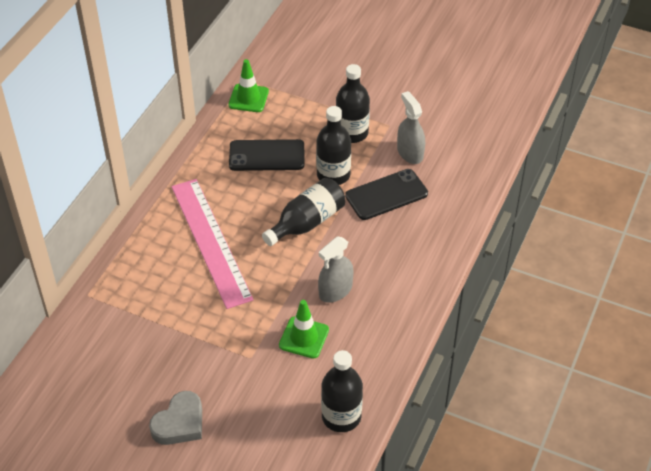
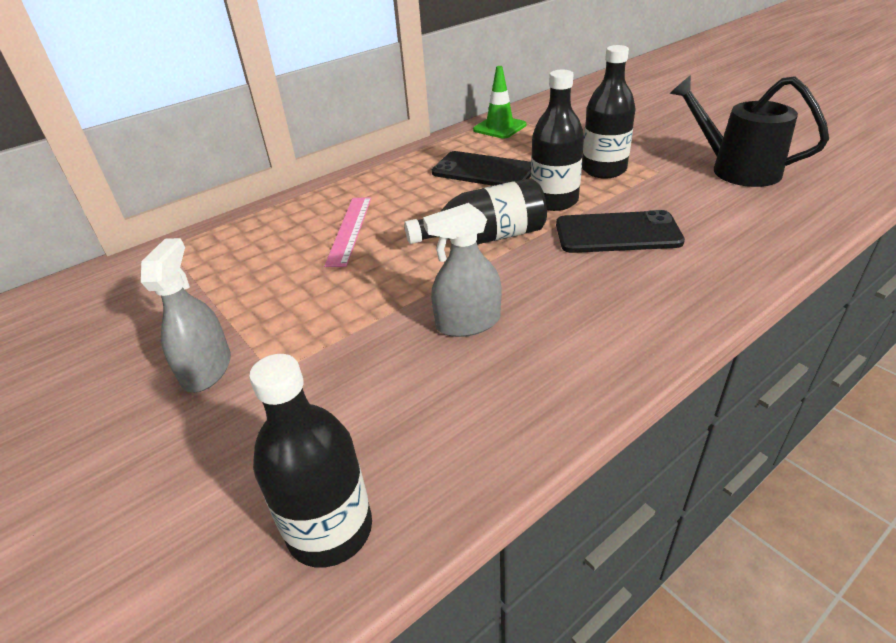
camera: 30 degrees right, 10 degrees down
grey heart [149,391,202,445] -> none
pink ruler [171,179,254,309] -> pink ruler [324,197,371,267], size x0.55
green traffic cone [279,300,329,359] -> none
grey spray bottle [397,91,425,164] -> grey spray bottle moved to [141,238,231,393]
none -> black watering can [669,75,829,187]

